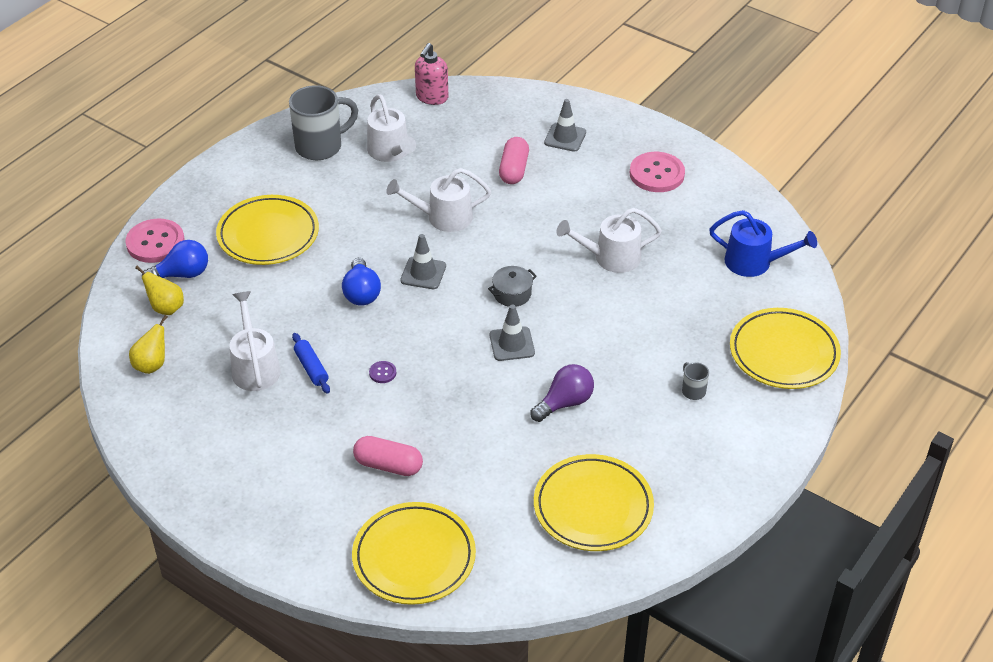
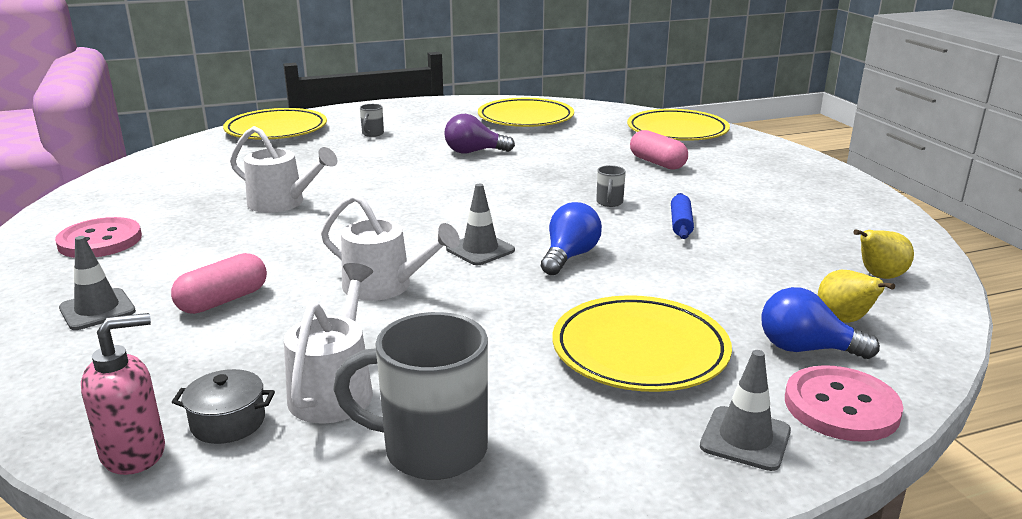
camera: 145 degrees left, 20 degrees down
white watering can [230,291,281,391] -> none
purple button [369,361,396,383] -> grey mug [596,165,626,207]
grey pot [488,266,537,307] -> grey pot moved to [172,369,275,444]
grey traffic cone [490,305,535,361] -> grey traffic cone moved to [700,350,791,471]
blue watering can [709,210,817,277] -> none

